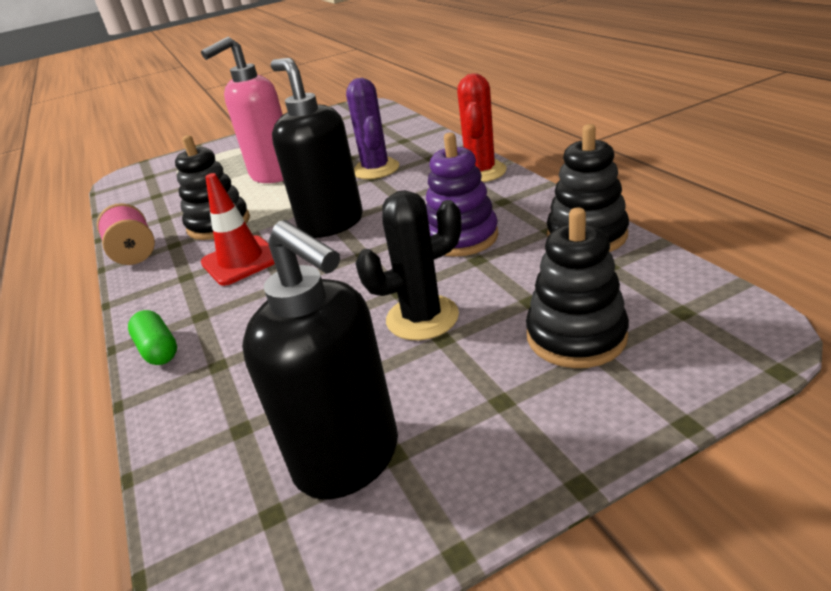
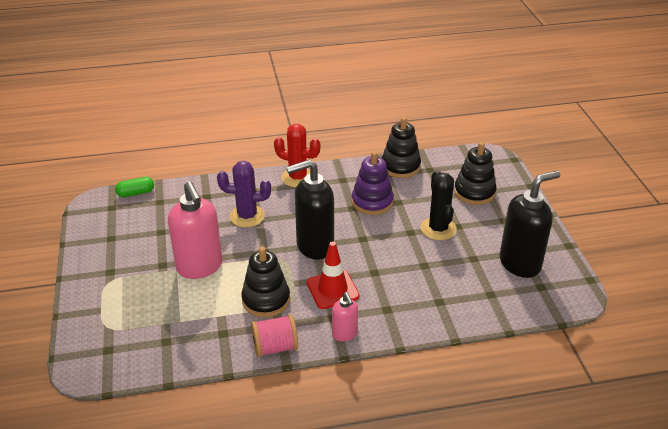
camera: 80 degrees left, 5 degrees up
green capsule [128,310,177,365] -> green capsule moved to [115,177,154,197]
none -> pink soap dispenser [332,292,358,341]

